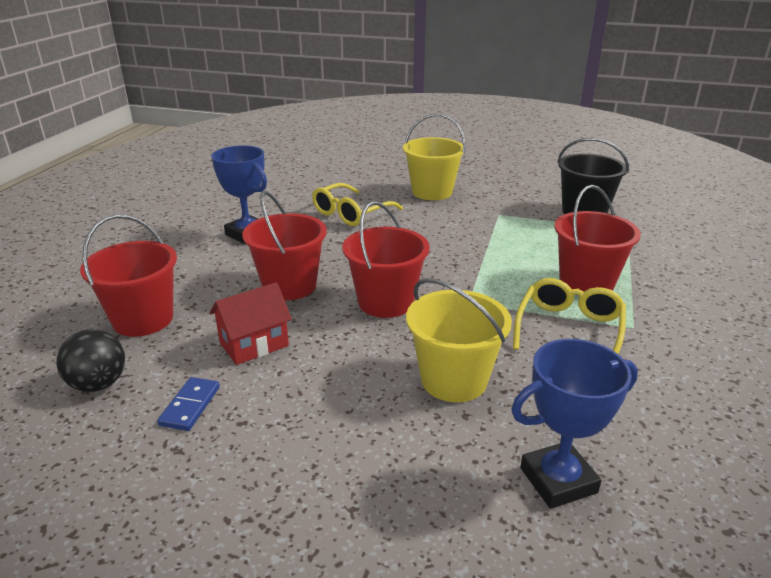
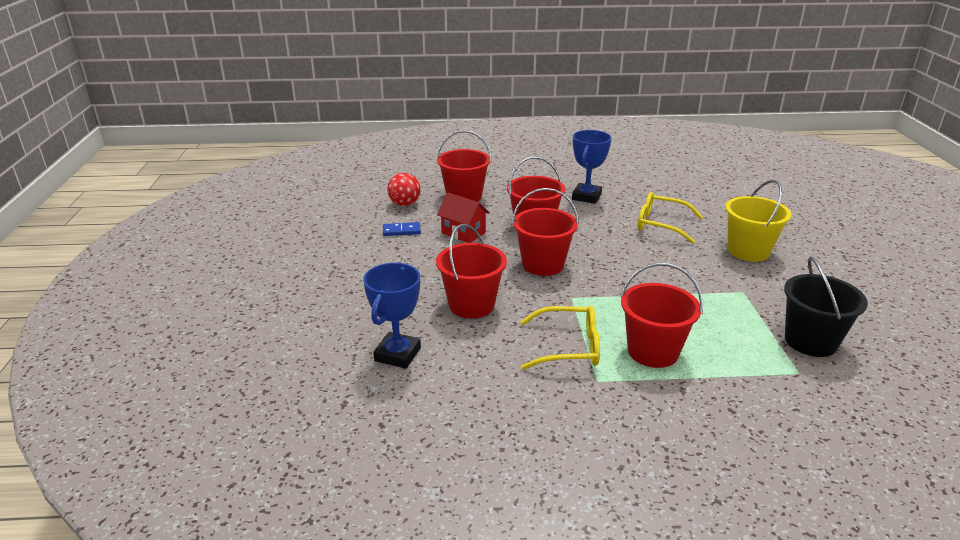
camera: 70 degrees right, 0 degrees up
black ball [56,329,125,392] -> red ball [387,173,421,206]
yellow bucket [406,278,512,402] -> red bucket [436,224,507,319]
blue trophy [511,339,638,509] -> blue trophy turned 60 degrees clockwise [363,263,421,369]

